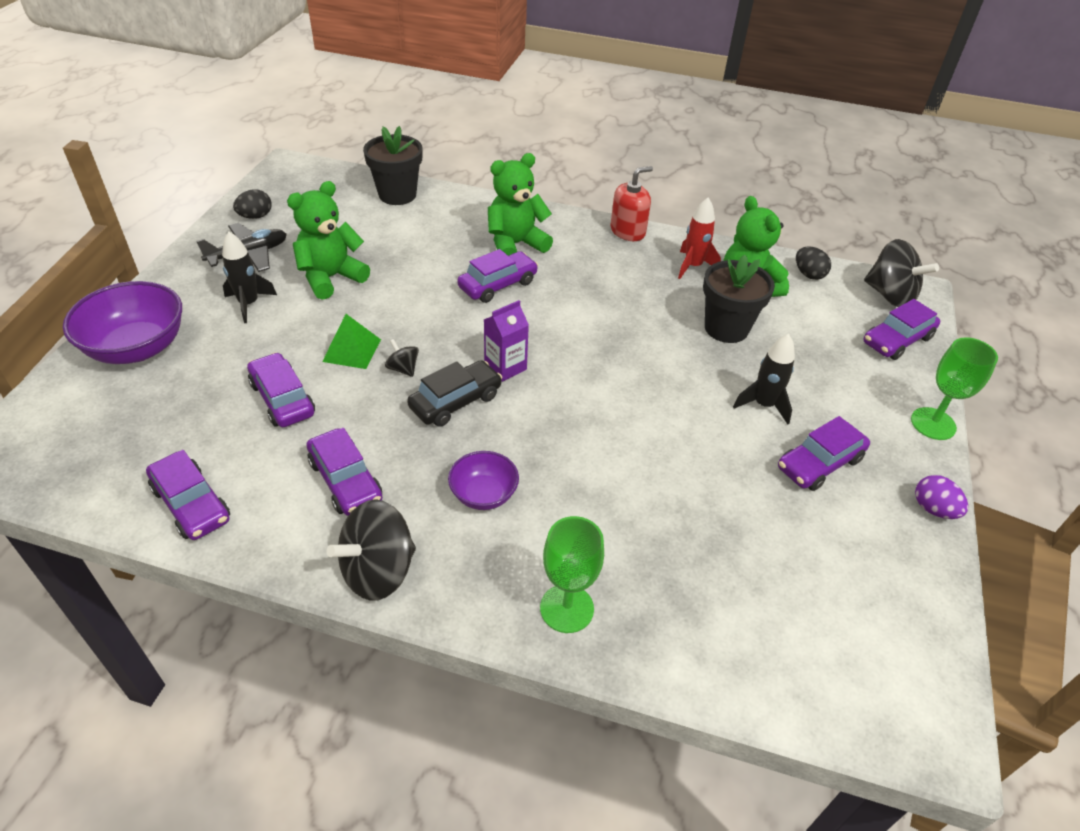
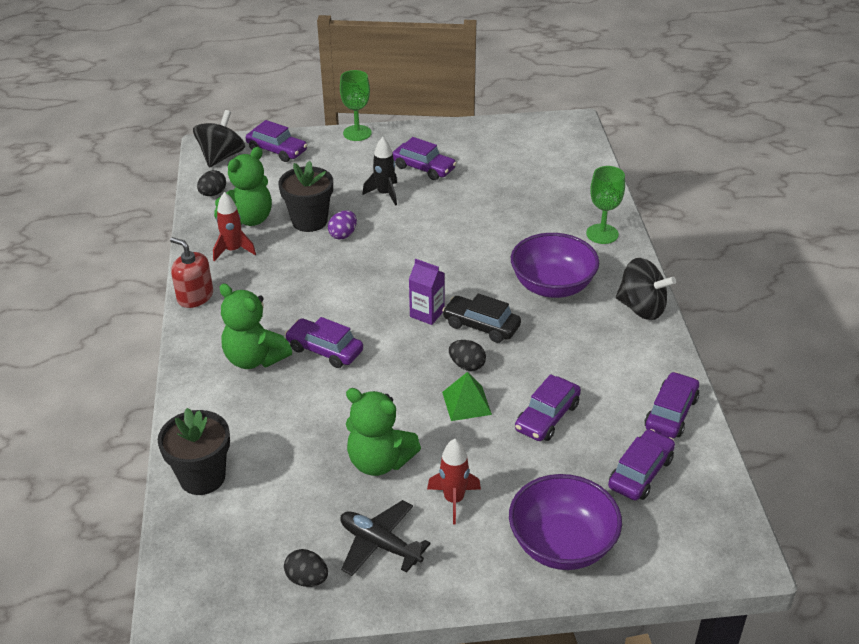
camera: 110 degrees left, 5 degrees down
black rocket [222,232,277,323] -> red rocket [427,439,481,525]
purple car [307,428,382,516] -> purple car moved to [608,429,675,501]
black spinning top [385,339,419,377] -> black egg [449,340,486,371]
purple bowl [448,451,519,510] -> purple bowl [511,233,599,298], size x1.79
purple egg [915,475,968,519] -> purple egg moved to [328,210,357,240]

